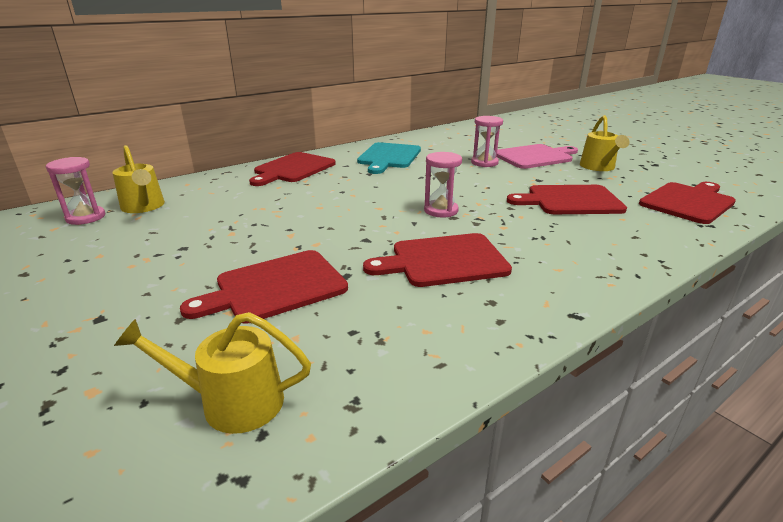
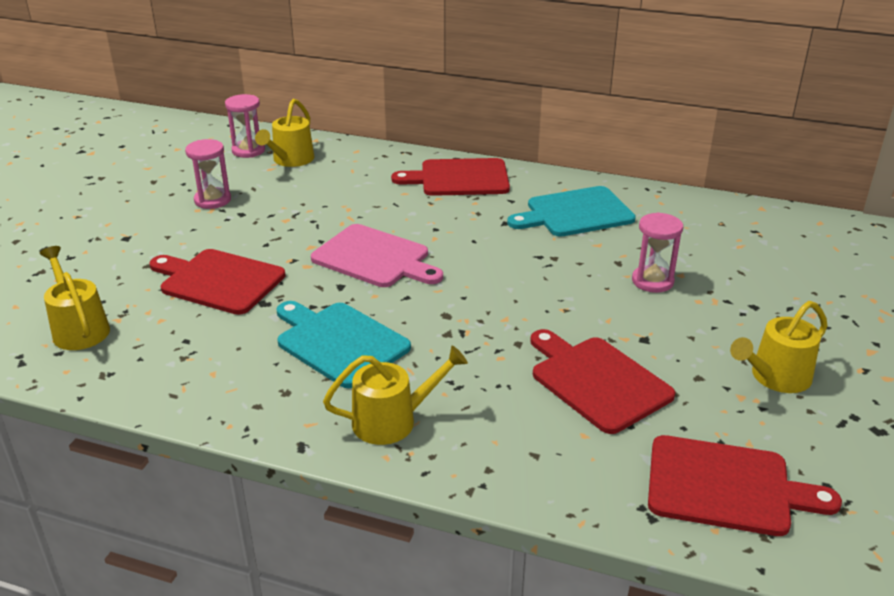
camera: 55 degrees right, 5 degrees up
red cutting board [363,233,512,287] -> turquoise cutting board [276,301,411,388]
pink hourglass [424,152,462,217] -> pink hourglass moved to [185,139,231,209]
pink cutting board [497,144,578,169] -> pink cutting board moved to [311,224,443,287]
none -> yellow watering can [323,346,468,445]

